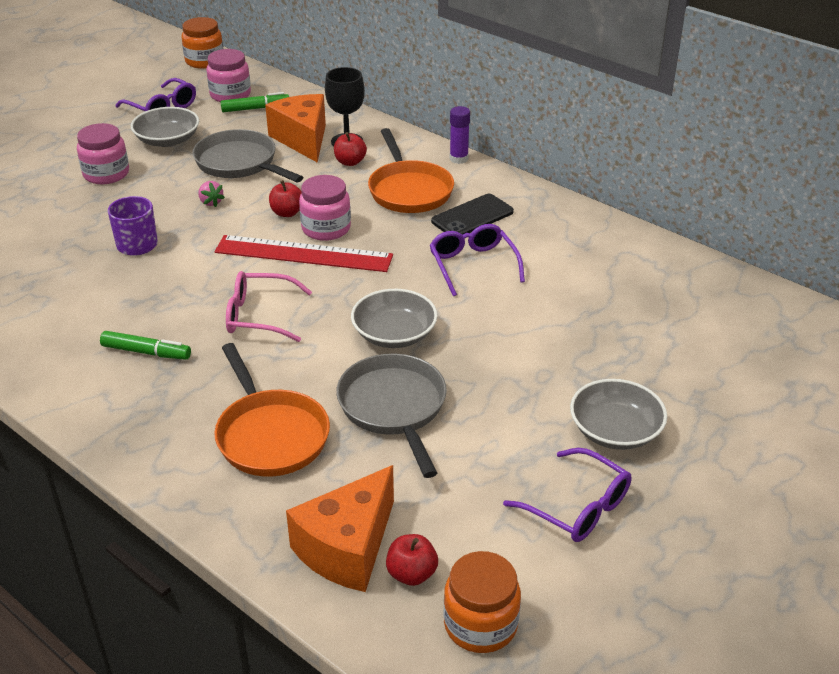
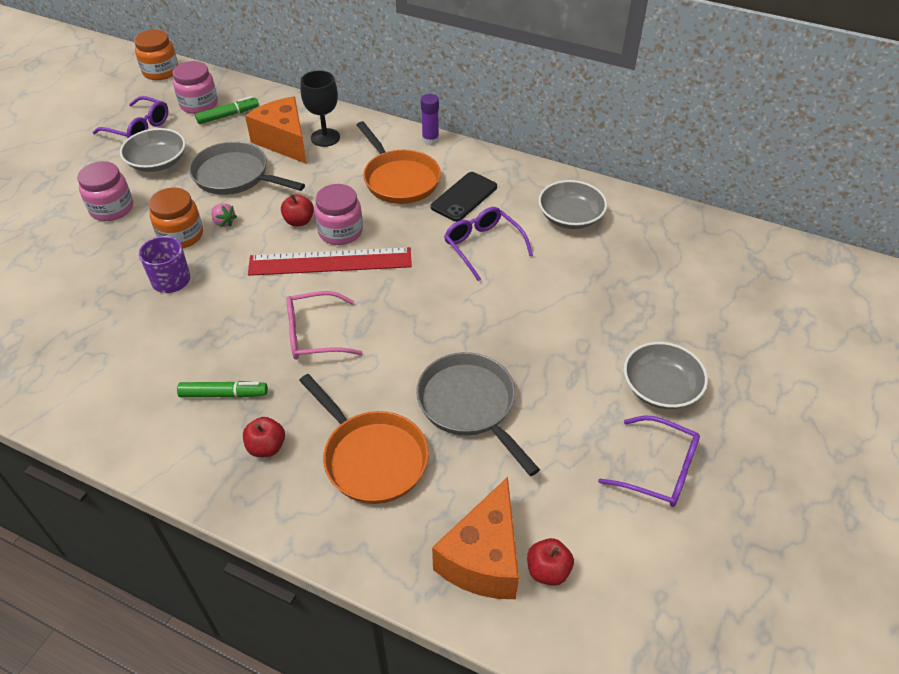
camera: 15 degrees left, 10 degrees up
red apple [334,132,367,166] -> red apple moved to [243,417,285,457]
grey bowl [351,289,438,348] -> grey bowl moved to [538,180,607,229]
orange jar [443,551,521,653] -> orange jar moved to [149,188,203,248]

